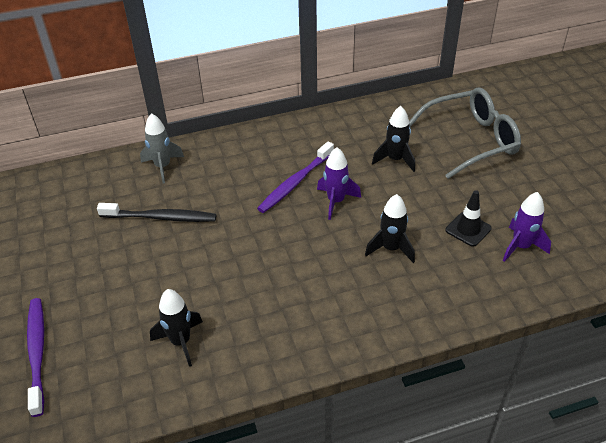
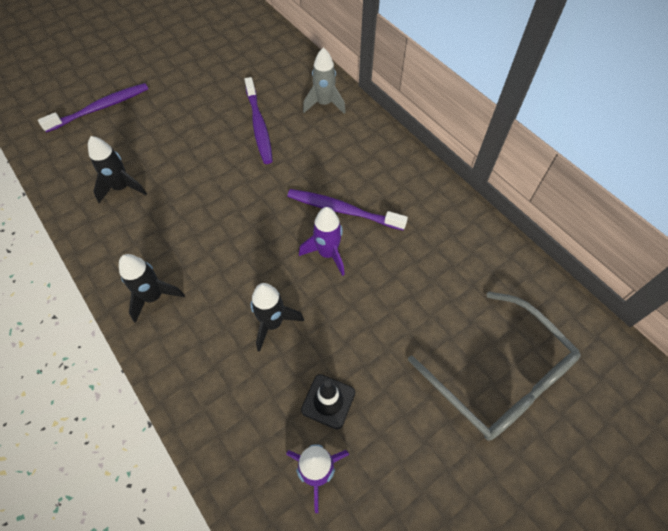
camera: 70 degrees right, 15 degrees up
black toothbrush [97,203,216,222] -> purple toothbrush [245,77,273,164]
black rocket [372,106,415,172] -> black rocket moved to [119,254,185,323]

